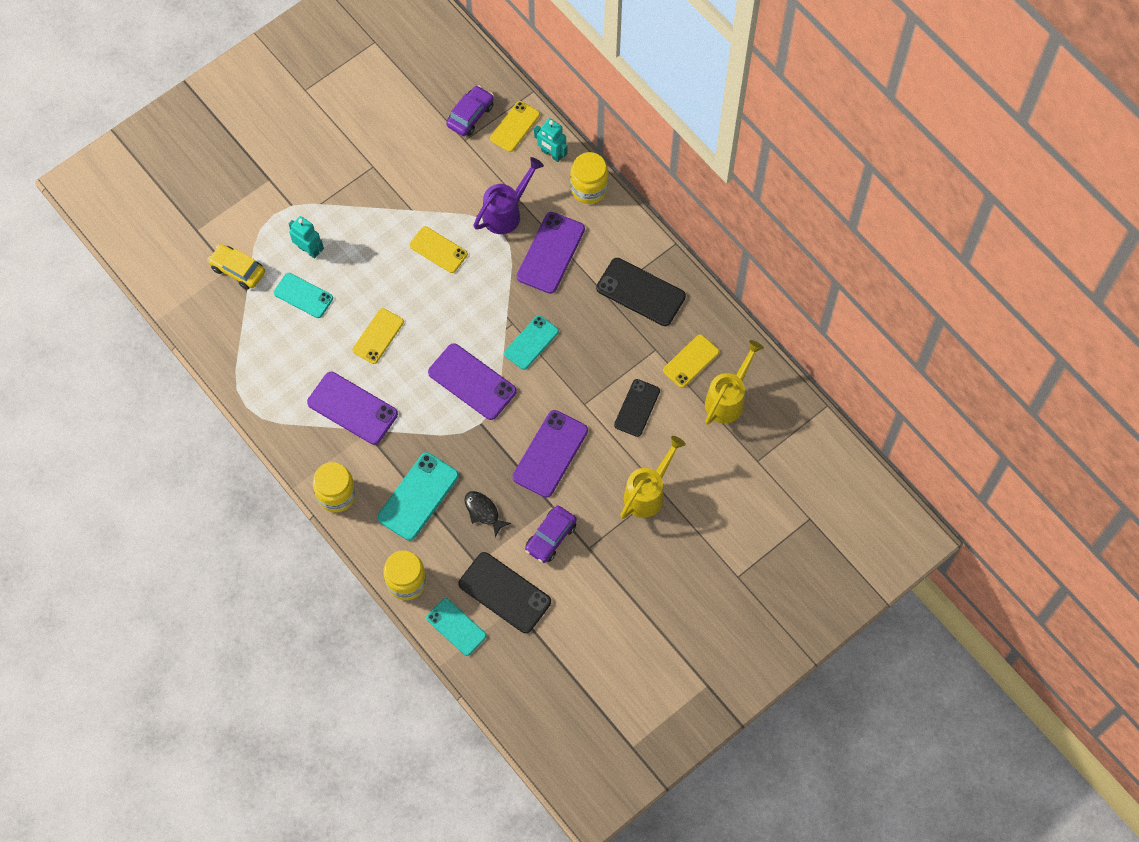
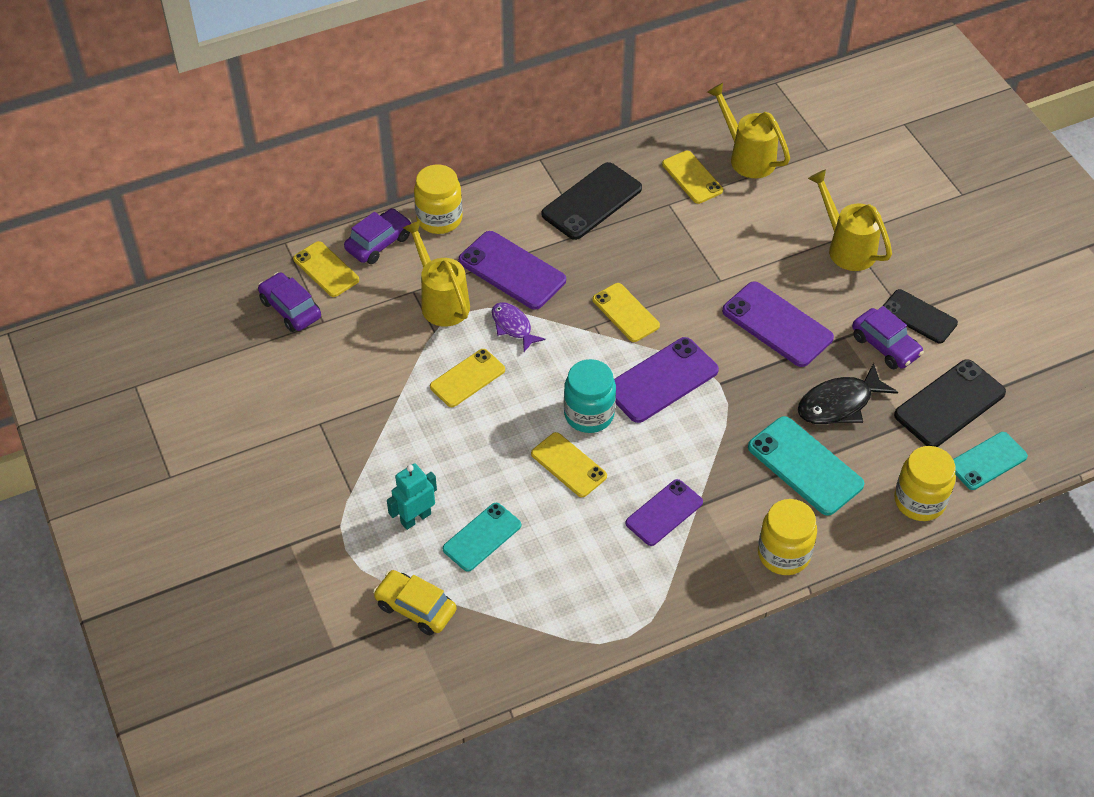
camera: 75 degrees left, 15 degrees down
yellow car [208,244,265,290] -> yellow car turned 75 degrees clockwise [373,570,457,635]
purple phone [307,372,398,445] -> purple phone [625,479,703,546], size x0.67
black fish [464,491,511,538] -> black fish [798,363,898,424], size x1.53
purple watering can [474,157,544,234] -> yellow watering can [403,220,470,327]
turquoise phone [504,315,559,370] -> yellow phone [592,283,660,342]
turquoise robot [534,118,568,162] -> purple car [344,208,412,264]
black phone [614,379,660,437] -> black phone moved to [883,289,958,344]
none -> purple fish [492,302,546,352]
none -> turquoise jar [564,359,616,433]

